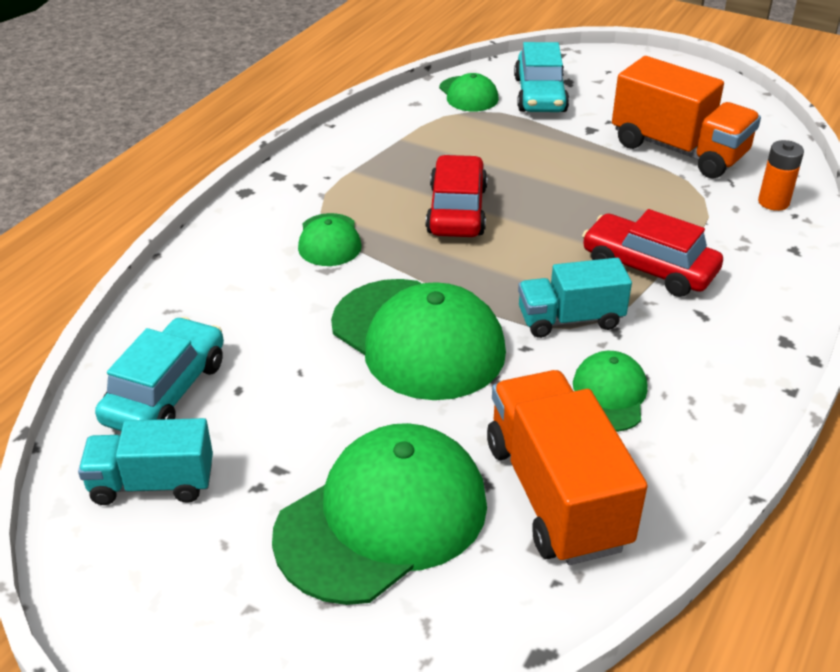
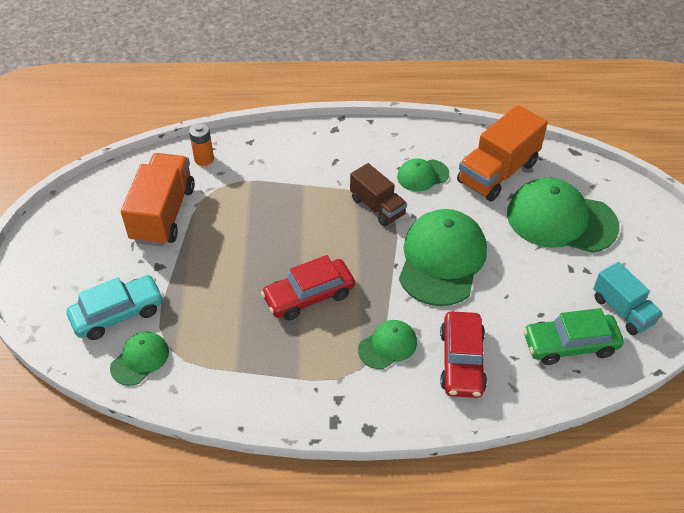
camera: 120 degrees left, 10 degrees up
turquoise car [95,317,224,431] -> green car [523,308,624,365]
turquoise truck [518,258,632,338] -> brown truck [350,163,407,227]
red car [582,209,723,297] -> red car moved to [440,311,487,398]

